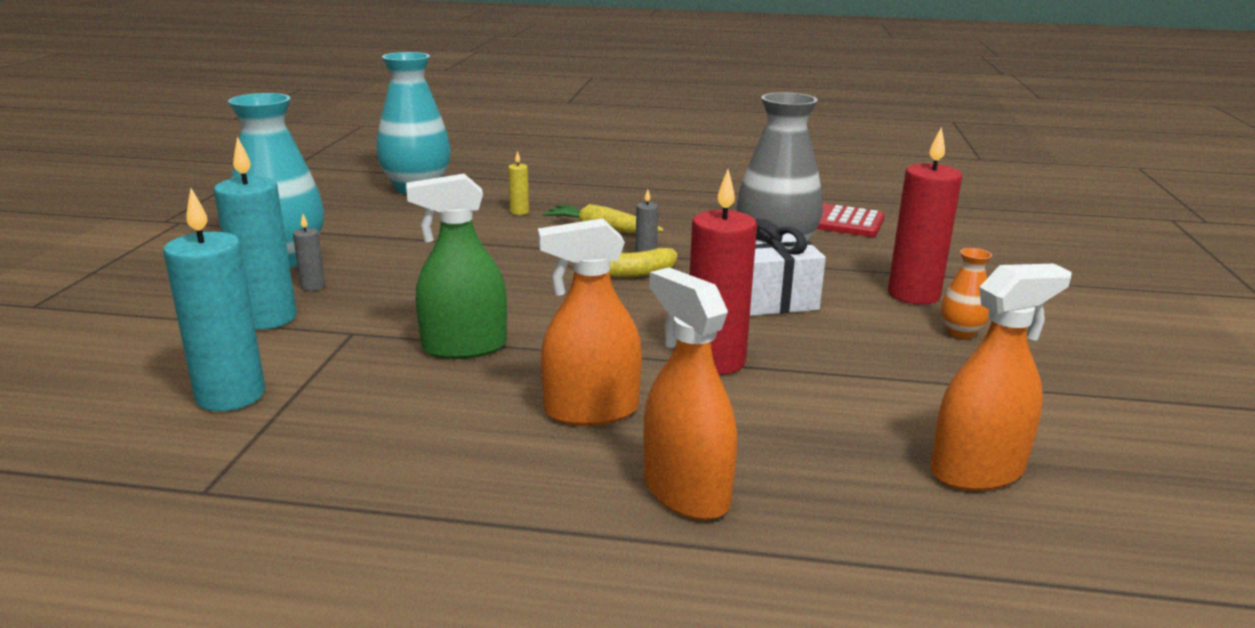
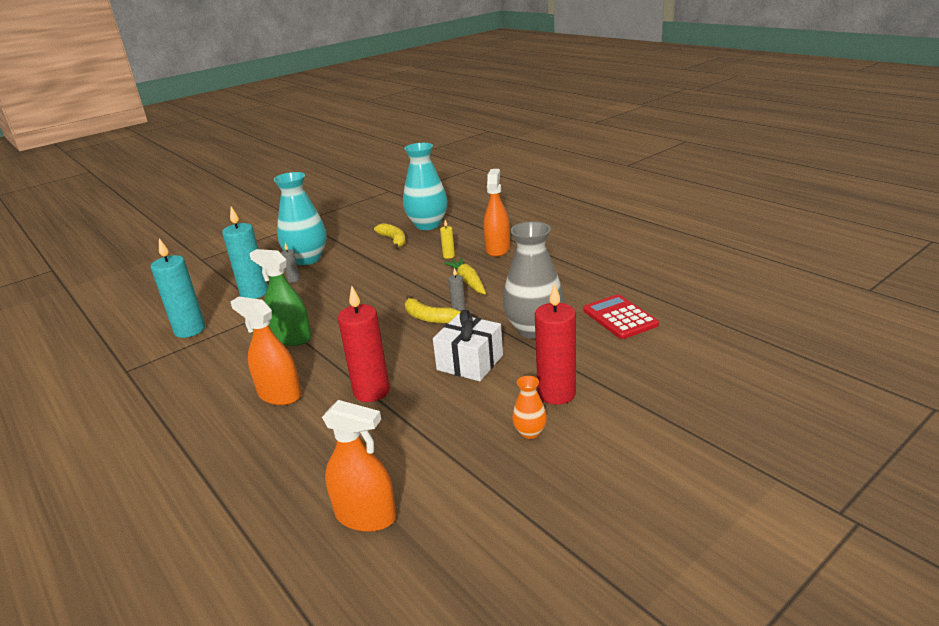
camera: 45 degrees right, 5 degrees up
orange spray bottle [644,267,737,520] -> orange spray bottle moved to [483,169,510,257]
none -> yellow banana [374,223,406,250]

